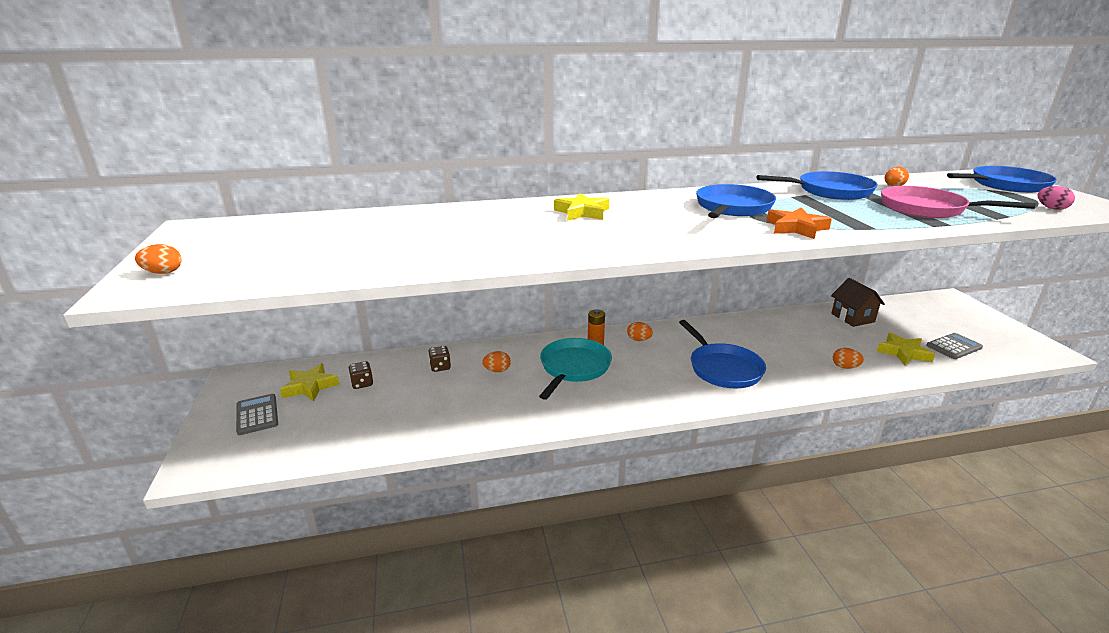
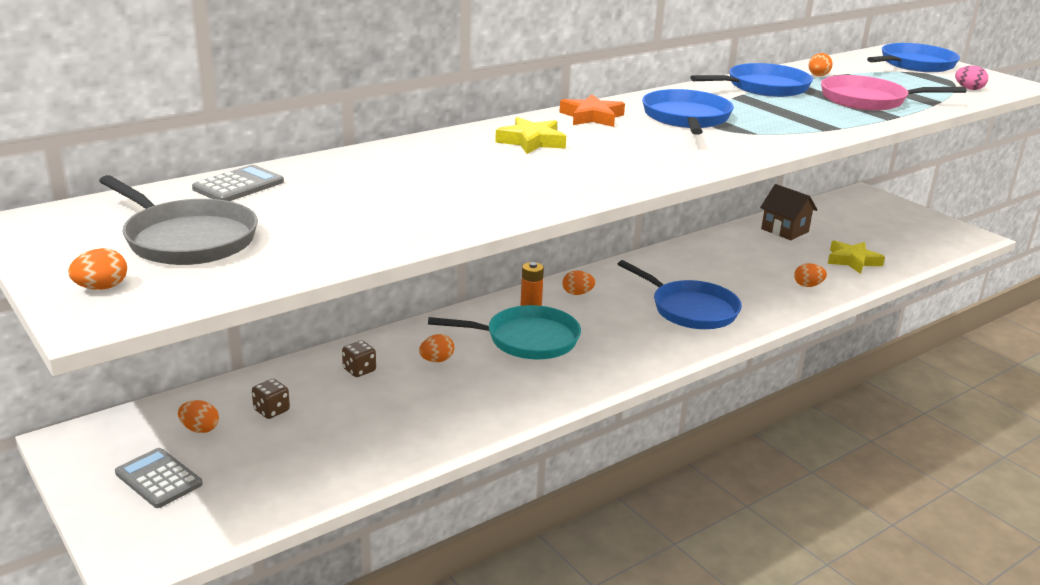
camera: 25 degrees left, 0 degrees up
yellow star [280,363,340,402] -> orange egg [178,400,219,433]
turquoise pan [539,338,612,400] -> turquoise pan turned 90 degrees clockwise [428,305,581,359]
orange star [767,207,832,239] -> orange star moved to [559,94,625,127]
grey calculator [926,333,983,359] -> grey calculator moved to [192,165,284,201]
none -> grey pan [99,175,258,265]

